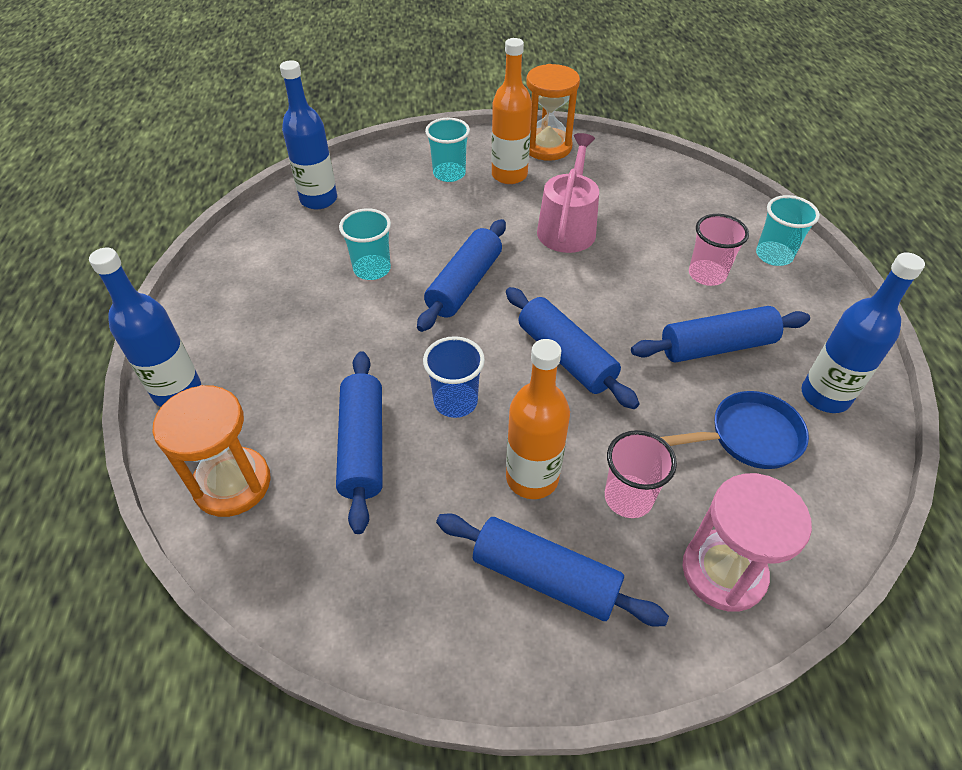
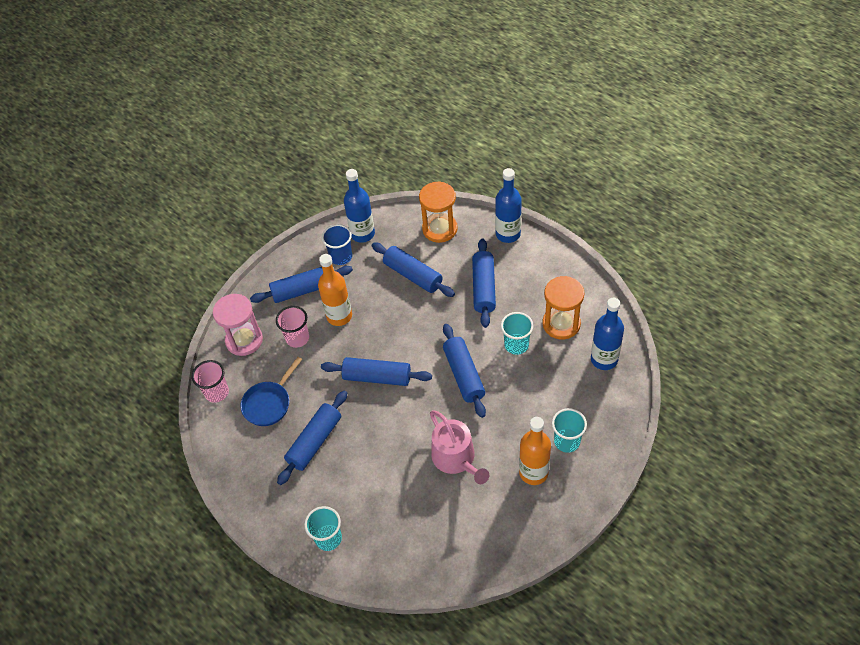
camera: 140 degrees right, 5 degrees up
blue cup [423,336,485,418] -> blue cup moved to [322,224,352,265]
orange hourglass [526,64,580,161] -> orange hourglass moved to [542,276,584,340]
pink cup [689,214,749,286] -> pink cup moved to [192,360,229,403]
blue bottle [801,252,925,413] -> blue bottle moved to [344,169,375,243]
none -> blue rolling pin [472,238,496,328]

